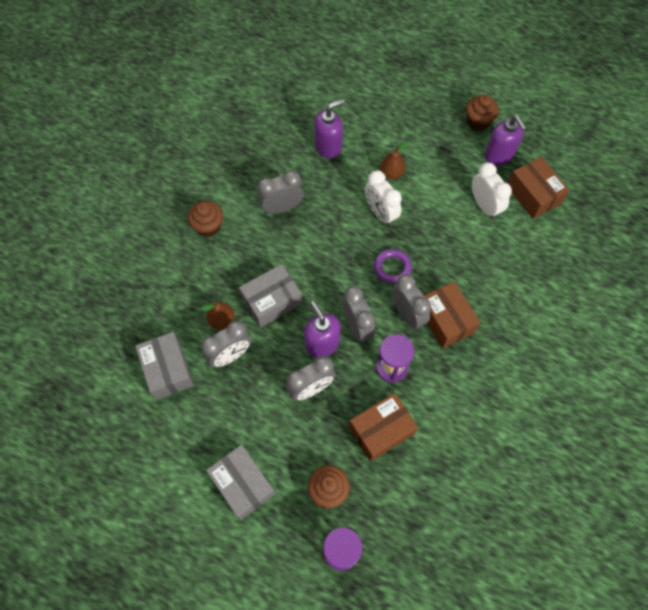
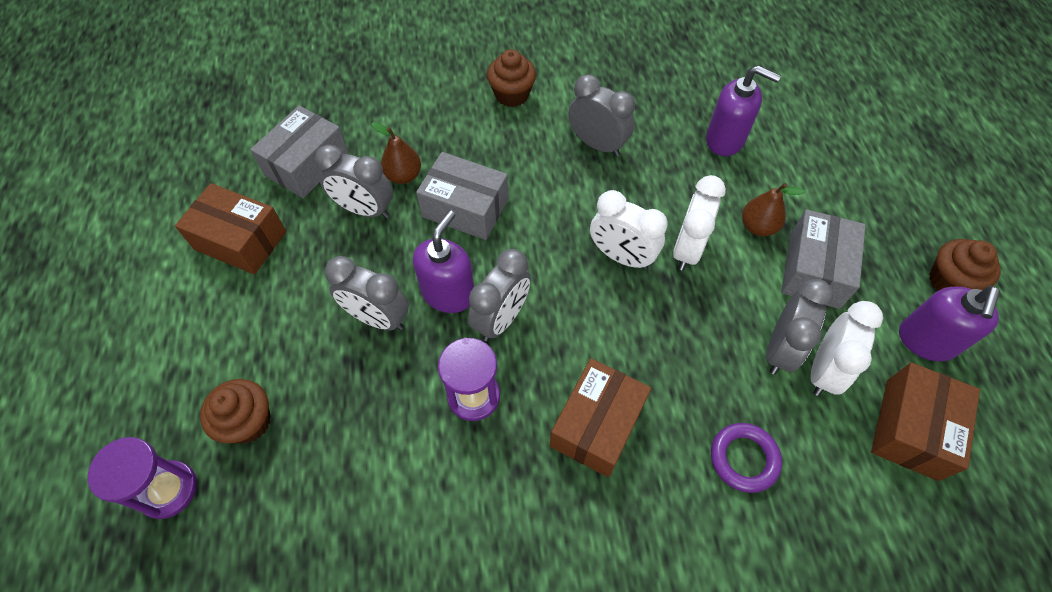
camera: 55 degrees right, 5 degrees down
grey box [206,445,275,520] -> grey box moved to [781,209,866,309]
brown box [349,393,418,461] -> brown box moved to [175,183,286,274]
purple ring [374,249,412,284] -> purple ring moved to [711,423,782,493]
grey clock [392,274,431,330] -> grey clock moved to [766,279,833,374]
none -> white clock [590,190,668,270]

